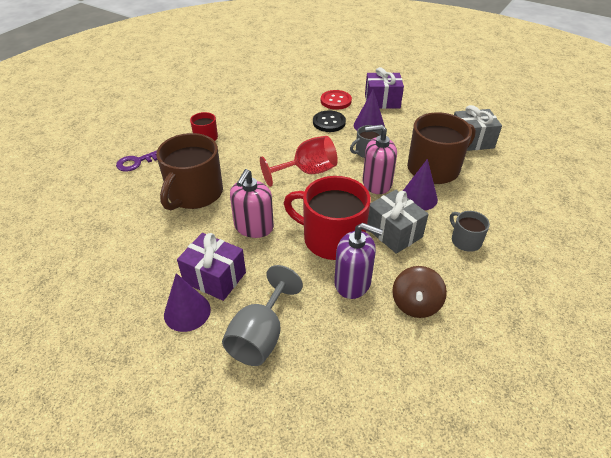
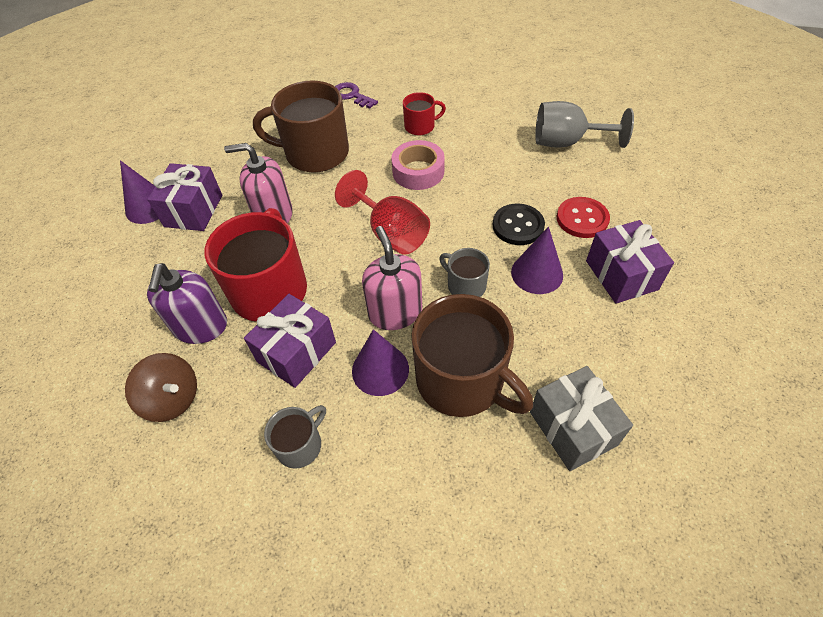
camera: 75 degrees right, 10 degrees up
grey goblet [222,265,303,366] -> grey goblet moved to [535,101,634,148]
grey gift [367,190,429,254] -> purple gift [244,294,336,388]
brown spinning top [392,266,447,318] -> brown spinning top turned 150 degrees counterclockwise [125,353,197,422]
none -> pink tape [391,140,445,190]

